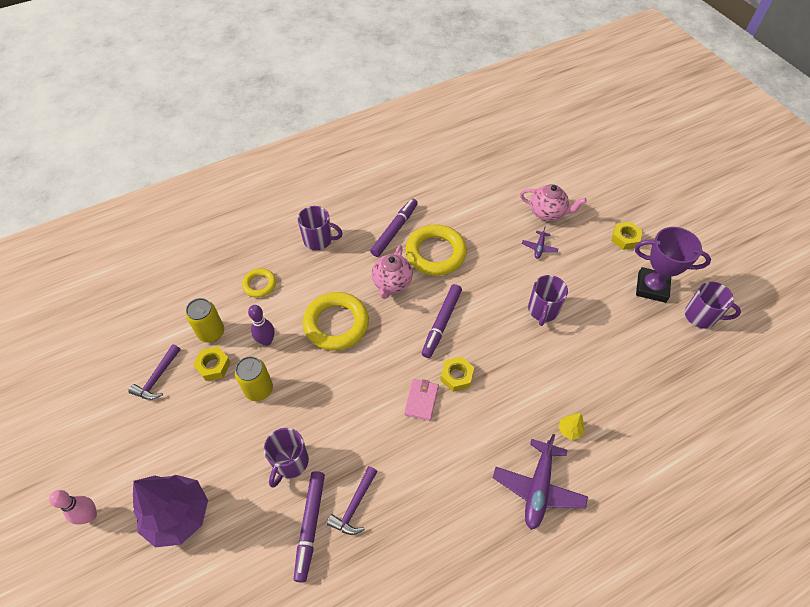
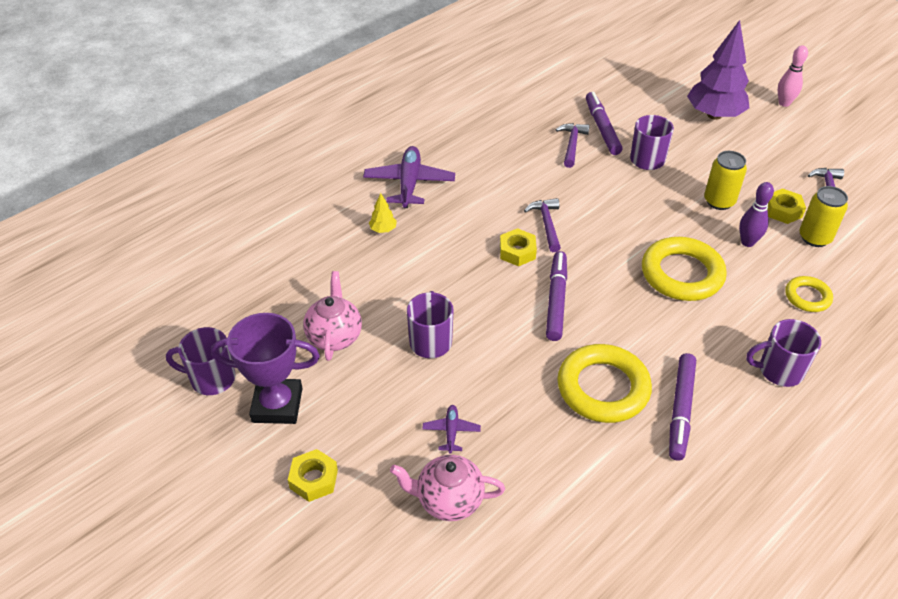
camera: 165 degrees right, 10 degrees down
pink teapot [372,245,413,299] -> pink teapot moved to [303,271,362,361]
pink wallet [404,379,439,421] -> purple hammer [524,198,561,252]

